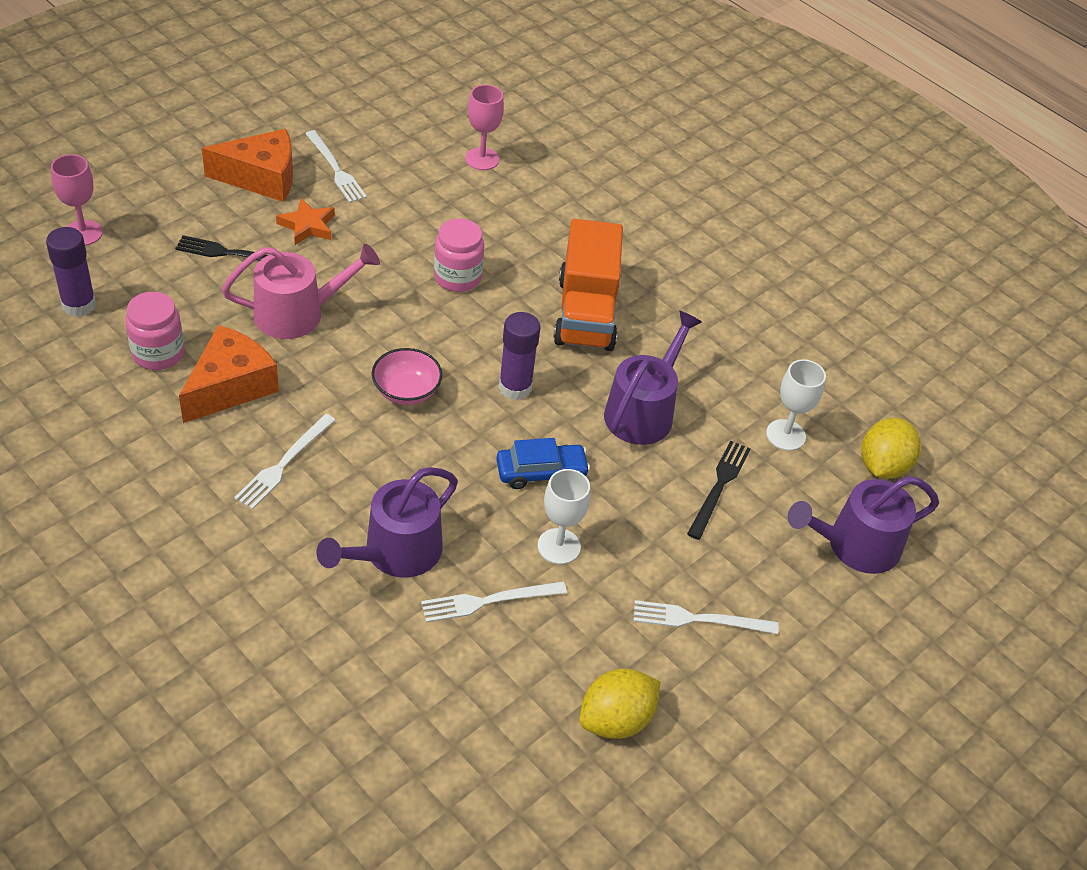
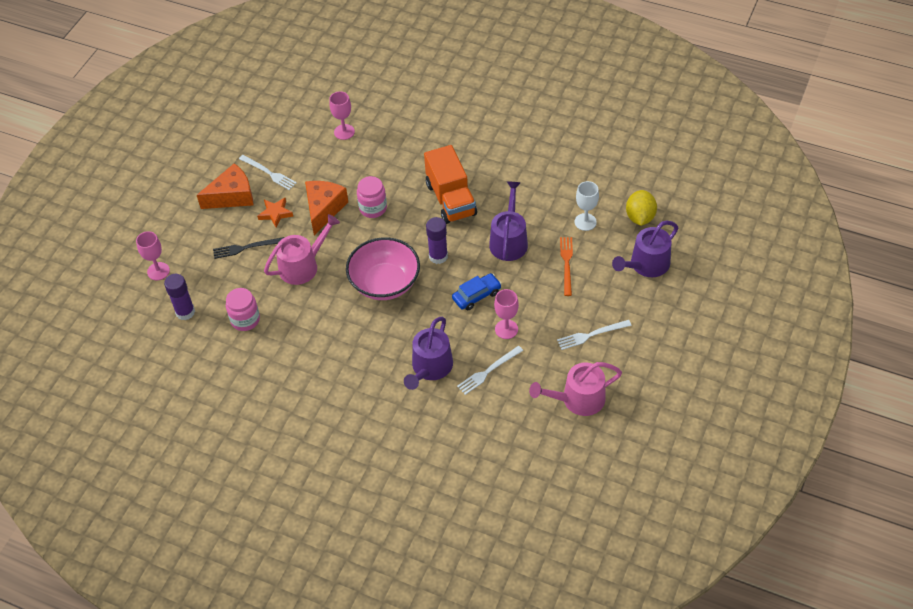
camera: 15 degrees left, 5 degrees up
orange cheese [179,325,279,423] -> orange cheese moved to [305,181,348,236]
white fork [234,414,336,510] -> none
pink bowl [372,348,442,405] -> pink bowl [346,237,420,300], size x1.86
white goblet [538,469,590,564] -> pink goblet [494,289,519,339]
yellow lemon [580,669,661,739] -> pink watering can [529,362,622,416]
black fork [687,440,750,540] -> orange fork [560,237,573,296]

